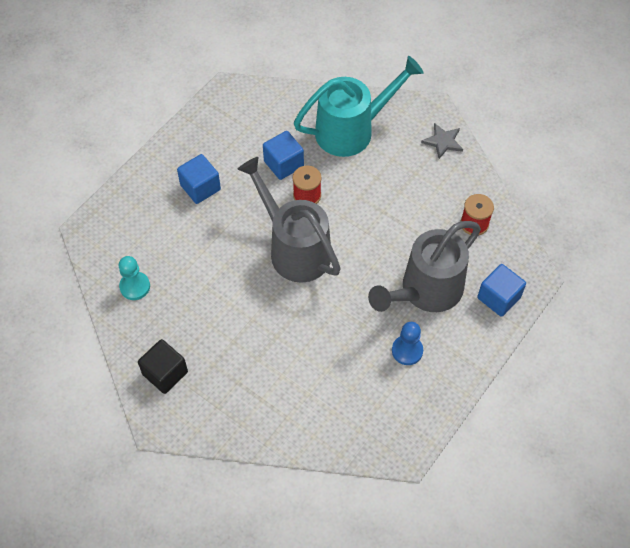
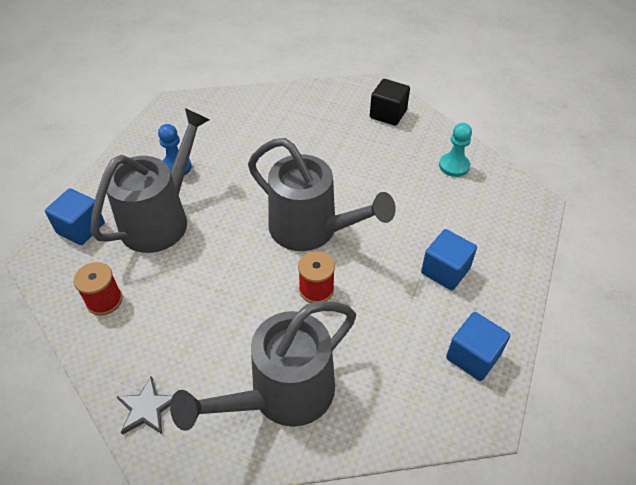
camera: 165 degrees right, 10 degrees down
blue cube [263,131,304,180] -> blue cube moved to [446,312,510,381]
turquoise watering can [294,56,423,157] -> grey watering can [170,301,356,431]

